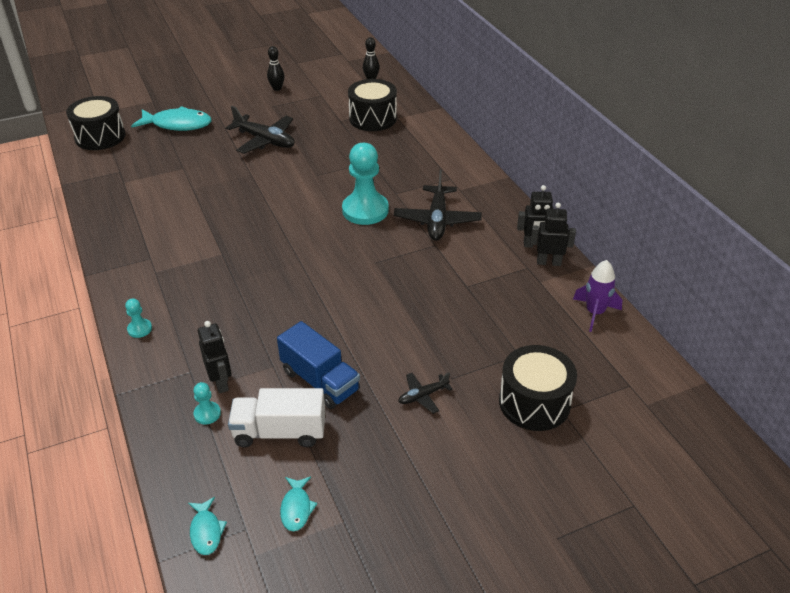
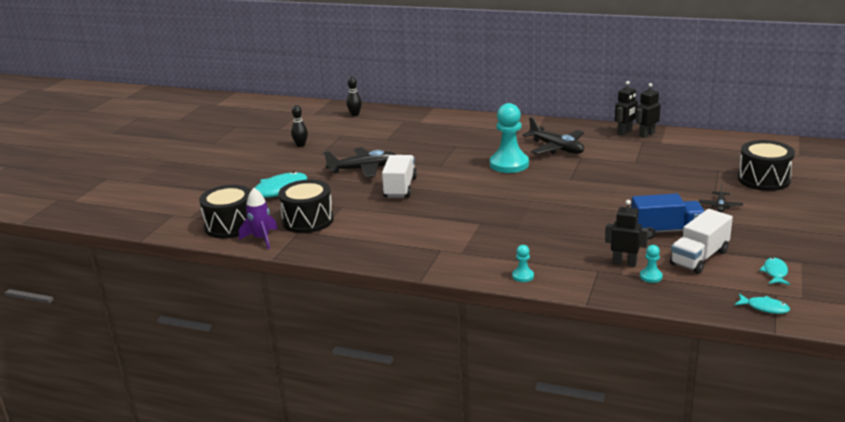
camera: 45 degrees left, 15 degrees down
turquoise fish [280,477,317,531] -> turquoise fish turned 120 degrees counterclockwise [759,258,790,285]
black drum [348,79,397,131] -> black drum moved to [278,180,334,233]
purple rocket [573,260,622,332] -> purple rocket moved to [239,188,278,249]
none -> white truck [382,155,417,198]

